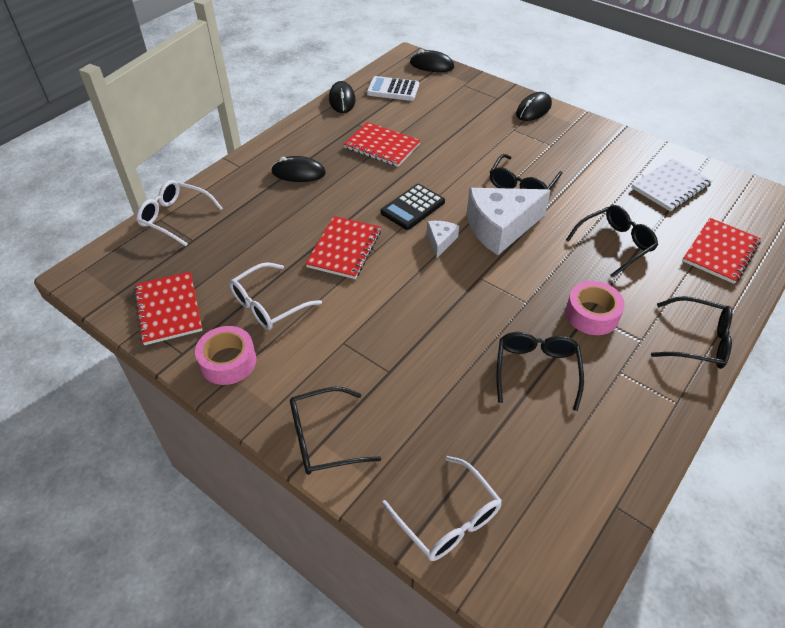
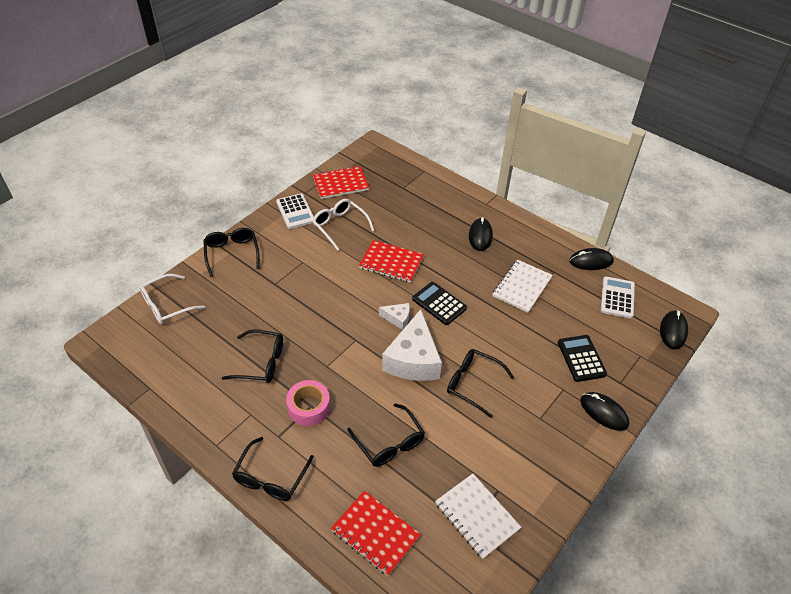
camera: 90 degrees right, 0 degrees up
white glasses [137,180,223,246] -> none
pink tape [195,326,256,385] -> white calculator [276,194,314,229]
red notebook [344,122,421,167] -> white notebook [493,259,553,313]
white cheese [467,188,551,255] -> white cheese turned 150 degrees counterclockwise [382,309,442,381]
none -> black calculator [558,335,607,382]

